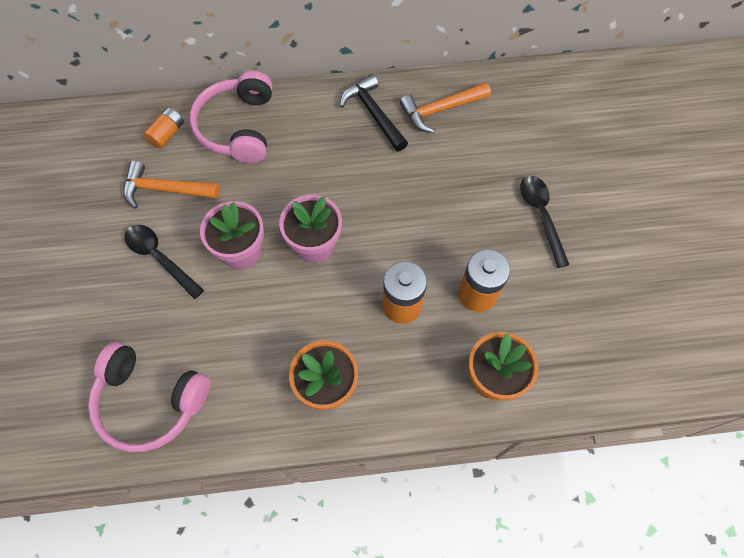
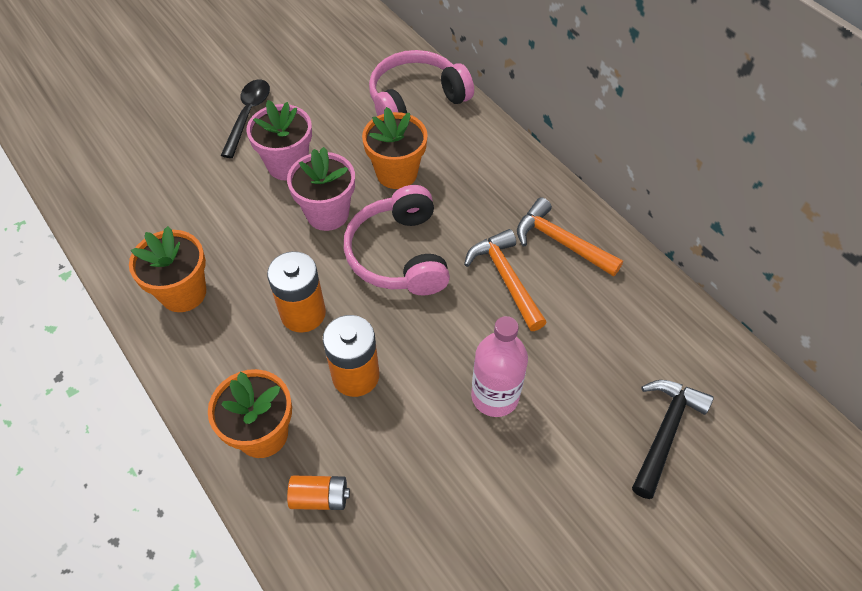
camera: 60 degrees right, 10 degrees down
pink headphones [88,342,210,452] -> pink headphones moved to [344,185,450,295]
orange hammer [124,161,219,209] -> orange hammer moved to [464,229,547,331]
orange battery [143,107,184,149] -> orange battery moved to [287,476,350,510]
black hammer [340,74,408,152] -> black hammer moved to [632,380,714,499]
black spoon [520,176,569,268] -> pink bottle [471,316,528,417]
none -> orange flower pot [362,107,428,189]

